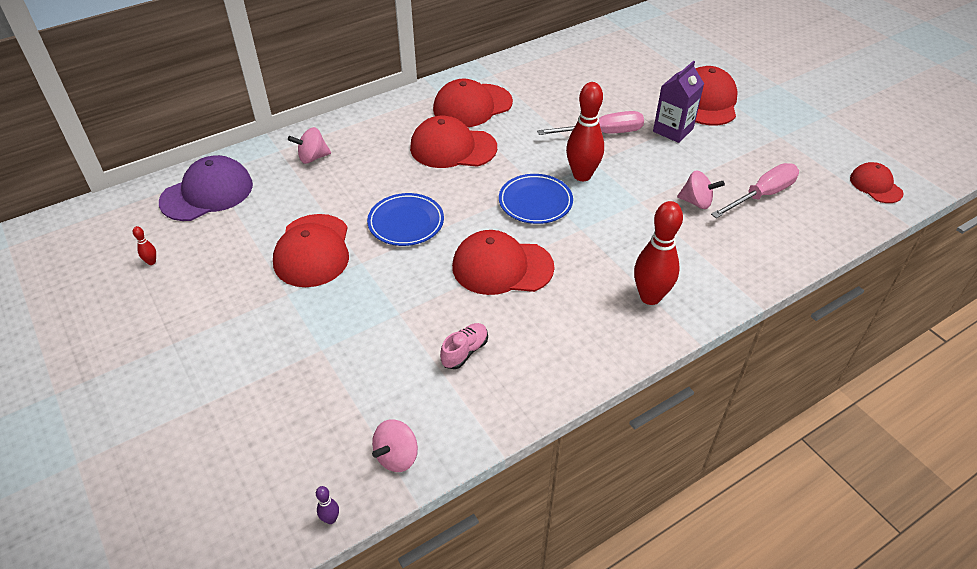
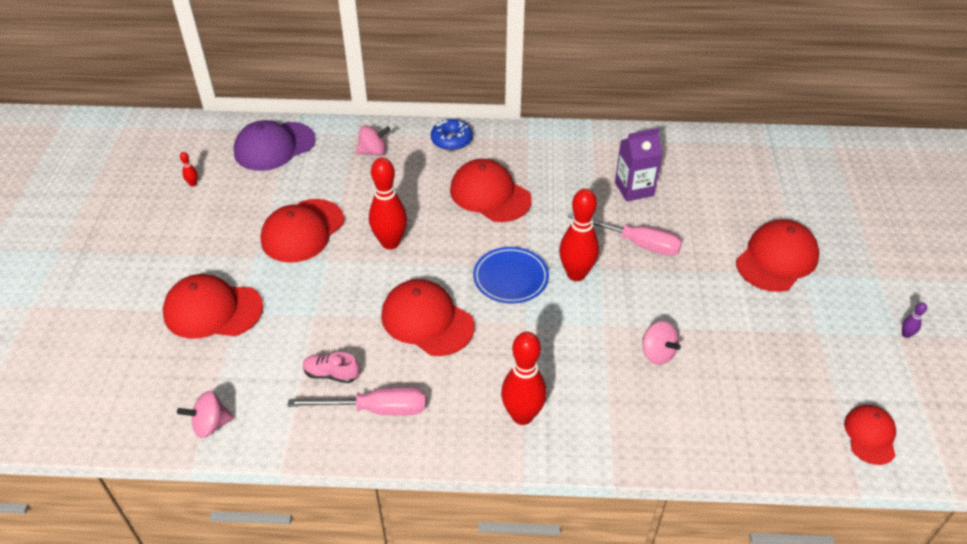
camera: 35 degrees right, 0 degrees up
purple cap [159,155,253,221] -> purple cap turned 150 degrees clockwise [234,120,316,171]
pink spinning top [288,127,331,164] -> pink spinning top turned 150 degrees clockwise [356,125,390,156]
purple bowling pin [316,486,339,524] -> purple bowling pin moved to [902,302,927,338]
blue plate [367,193,444,246] -> red bowling pin [369,157,407,250]
red cap [433,79,513,127] -> red cap moved to [163,274,263,339]
pink shoe [440,323,488,369] -> pink shoe turned 150 degrees counterclockwise [303,352,360,383]
purple carton [653,61,704,143] -> purple carton moved to [615,128,662,201]
pink screwdriver [711,163,799,218] -> pink screwdriver moved to [288,387,426,415]
none -> blue donut [431,119,472,151]

